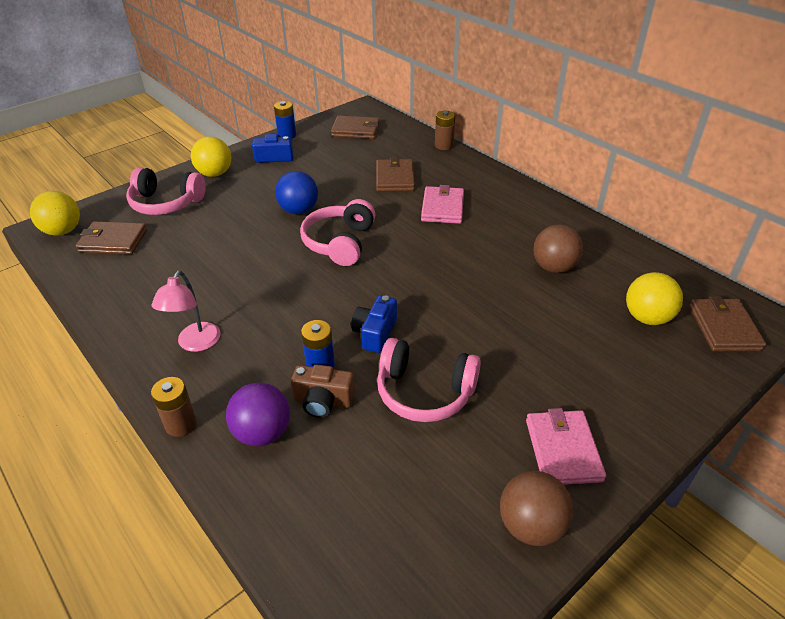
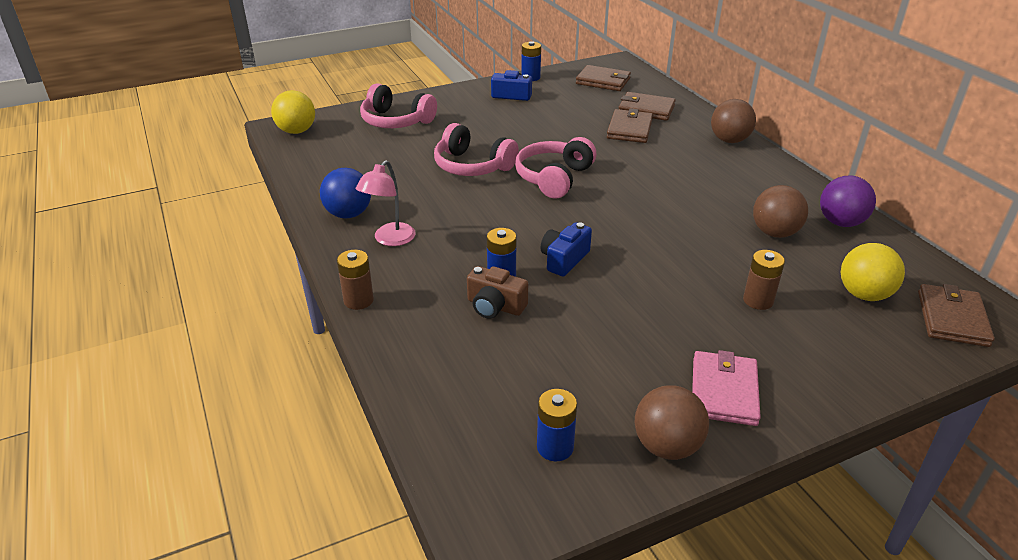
camera: 15 degrees right, 5 degrees down
brown wallet [75,221,147,255] -> brown wallet moved to [619,92,676,121]
yellow ball [191,136,232,177] -> none
purple ball [226,383,290,446] -> purple ball moved to [820,175,876,227]
blue ball [275,171,318,214] -> blue ball moved to [320,168,371,219]
pink headphones [377,338,481,422] -> pink headphones moved to [434,123,519,176]
pink wallet [421,185,464,224] -> none
brown battery [435,111,455,150] -> brown battery moved to [743,250,785,310]
none -> blue battery [537,389,577,461]
none -> brown ball [711,99,756,143]

